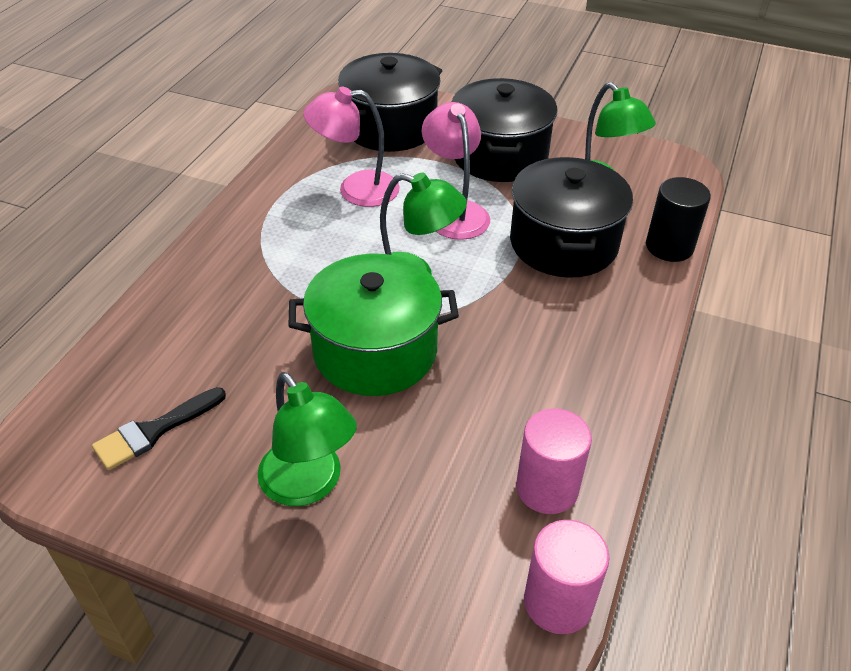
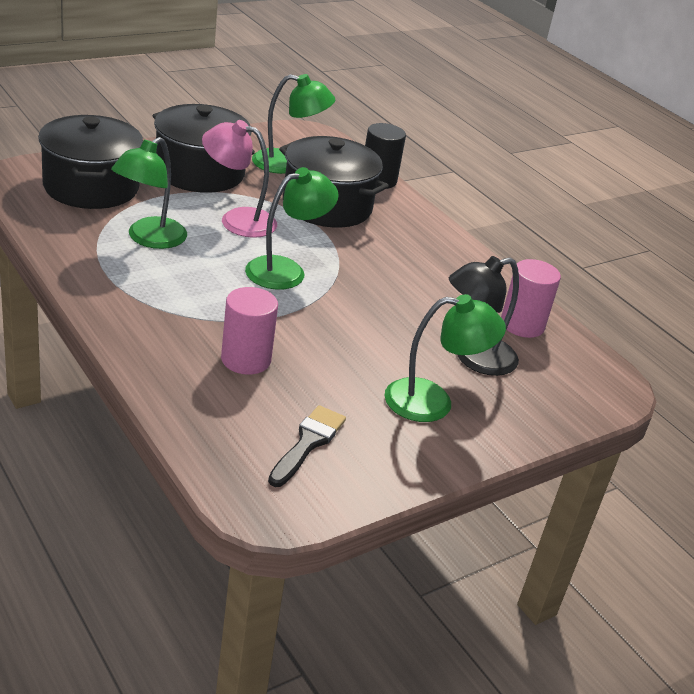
camera: 60 degrees left, 10 degrees down
black brush [92,387,226,470] -> black brush turned 150 degrees counterclockwise [268,405,346,487]
green pot [288,254,459,396] -> none
pink lamp [303,87,400,207] -> green lamp [111,137,187,249]
pink cylinder [524,520,610,634] -> pink cylinder moved to [221,287,278,375]
none -> black lamp [449,256,519,376]

